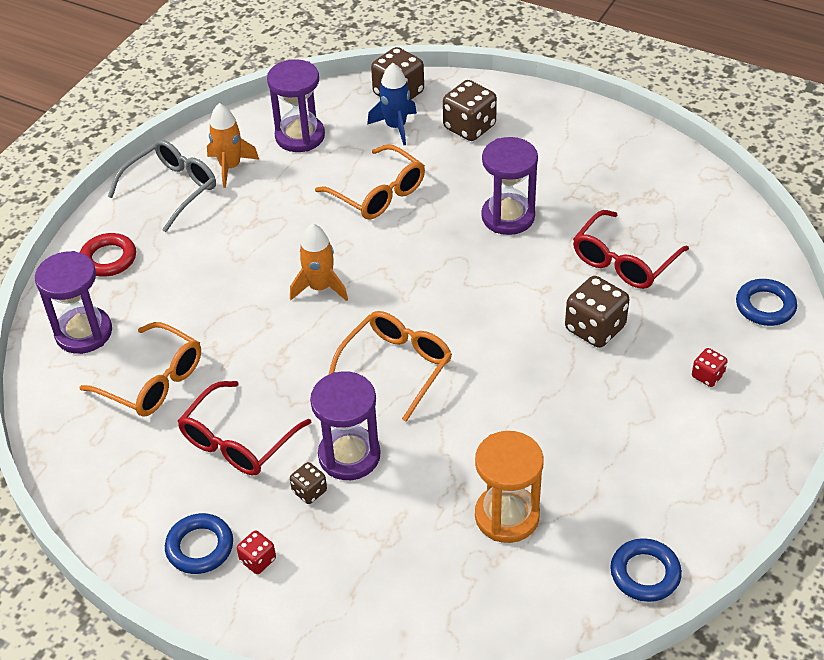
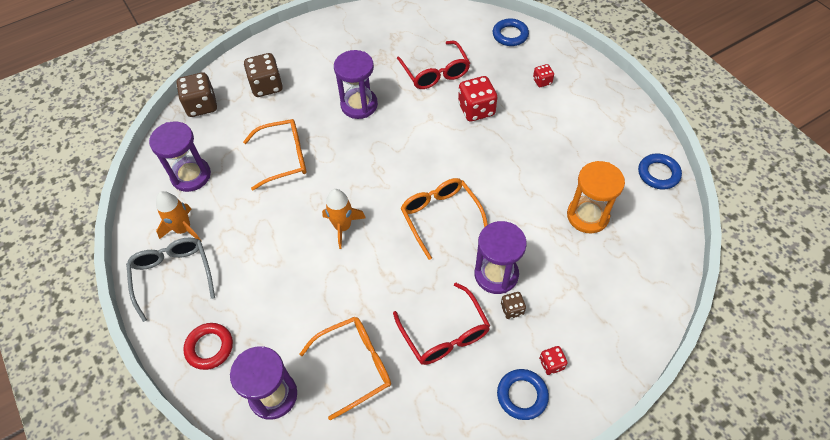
camera: 60 degrees left, 10 degrees up
blue rocket [367,63,417,145] -> none
brown dice [565,276,629,348] -> red dice [458,76,497,121]

